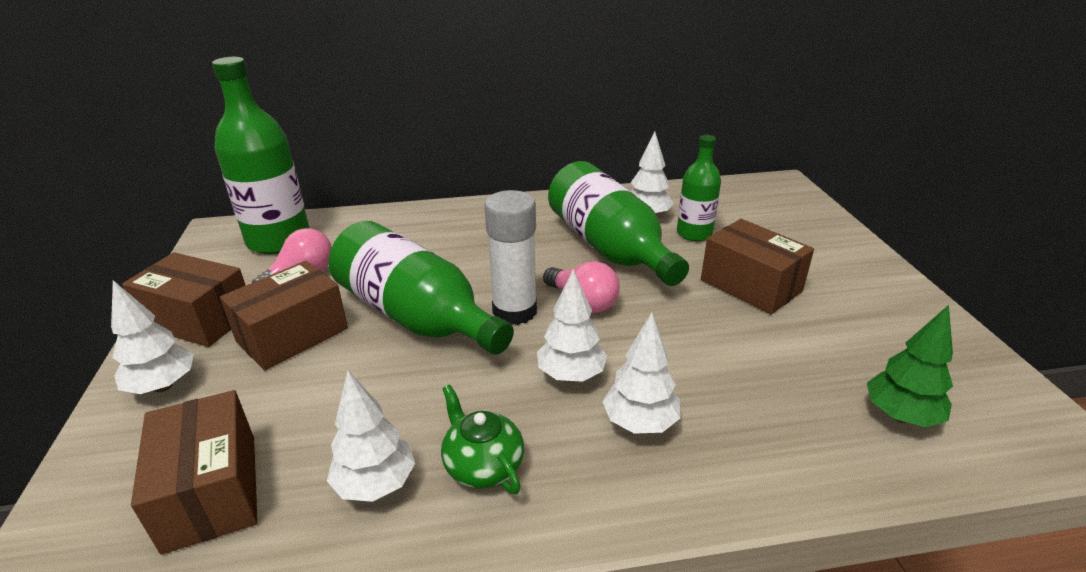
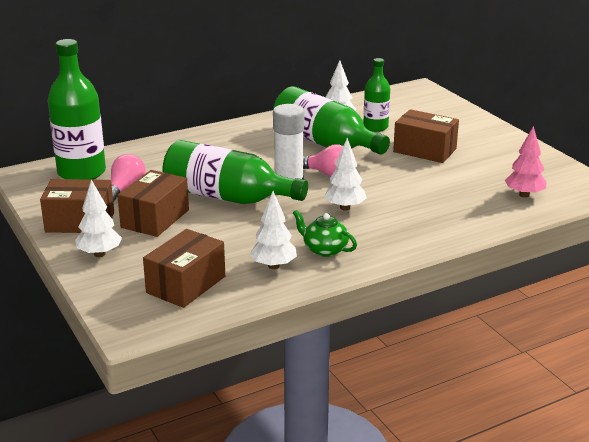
camera: 20 degrees left, 5 degrees down
brown box [131,390,258,555] -> brown box turned 75 degrees clockwise [143,229,225,308]
white tree [602,313,680,434] -> none
green tree [867,305,953,427] -> pink tree [505,126,547,198]

